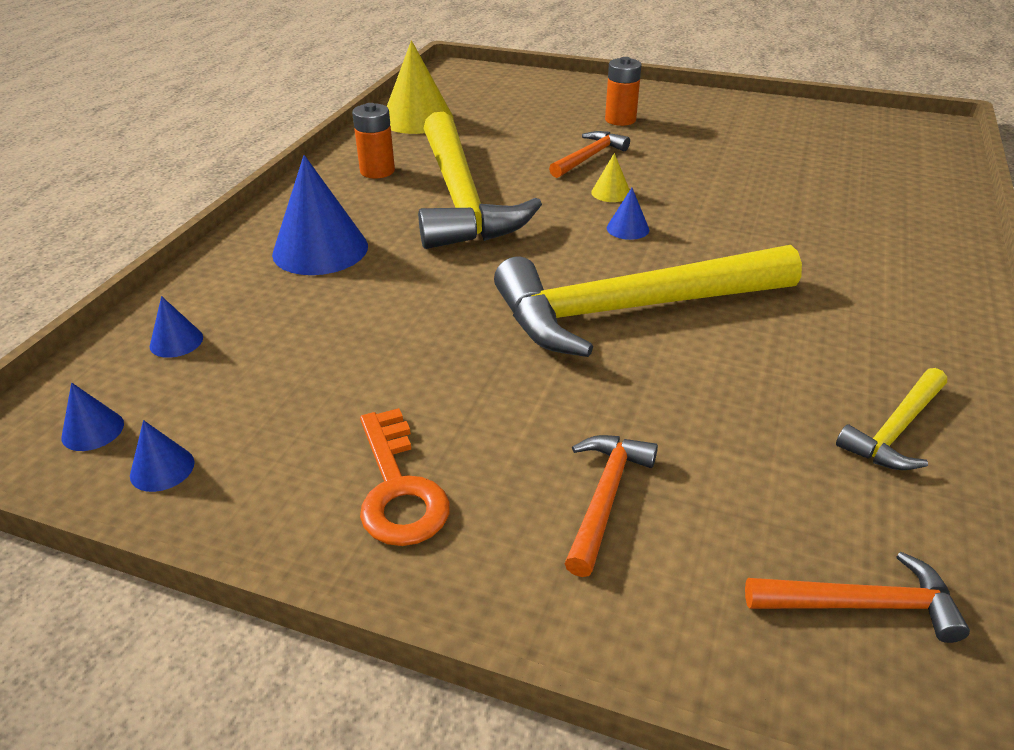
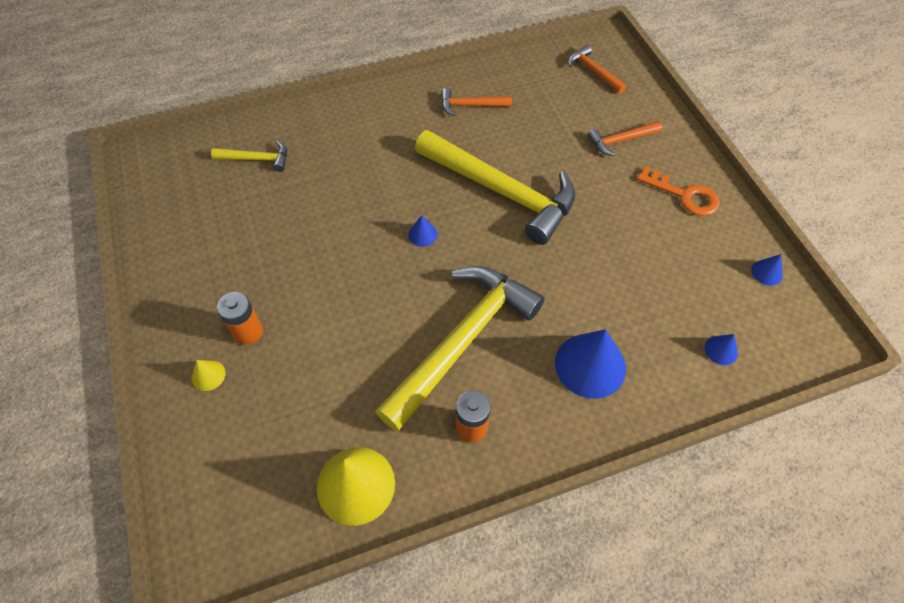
camera: 130 degrees left, 20 degrees up
blue cone [62,383,124,451] -> none
orange key [360,408,450,546] -> orange key turned 90 degrees clockwise [637,166,720,216]
orange hammer [549,131,630,178] -> orange hammer moved to [441,88,512,116]
yellow cone [591,153,630,202] -> yellow cone moved to [192,360,226,391]
yellow hammer [836,368,947,470] -> yellow hammer moved to [211,141,287,172]

